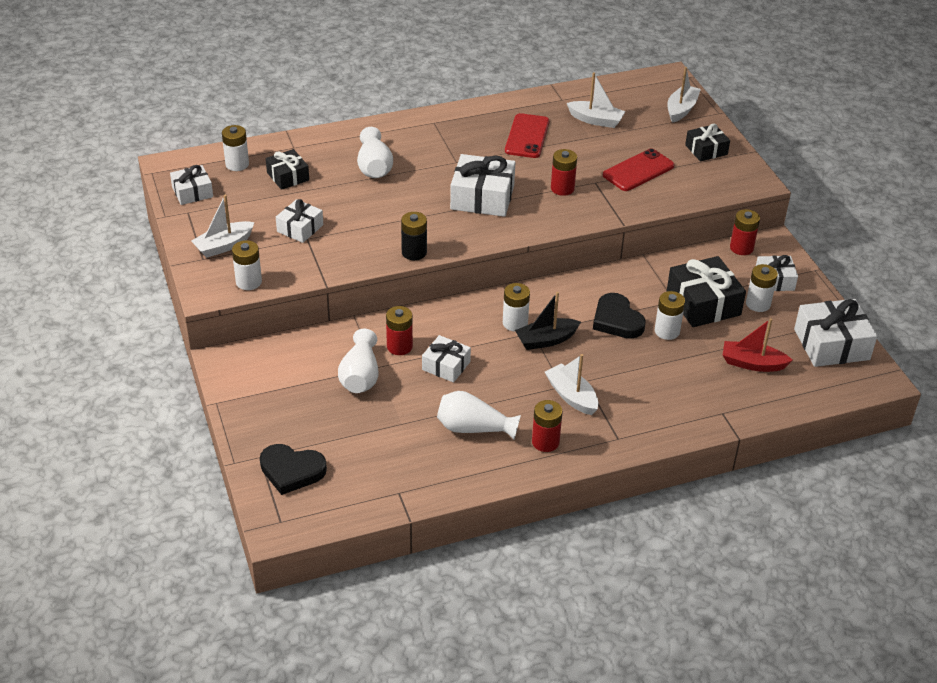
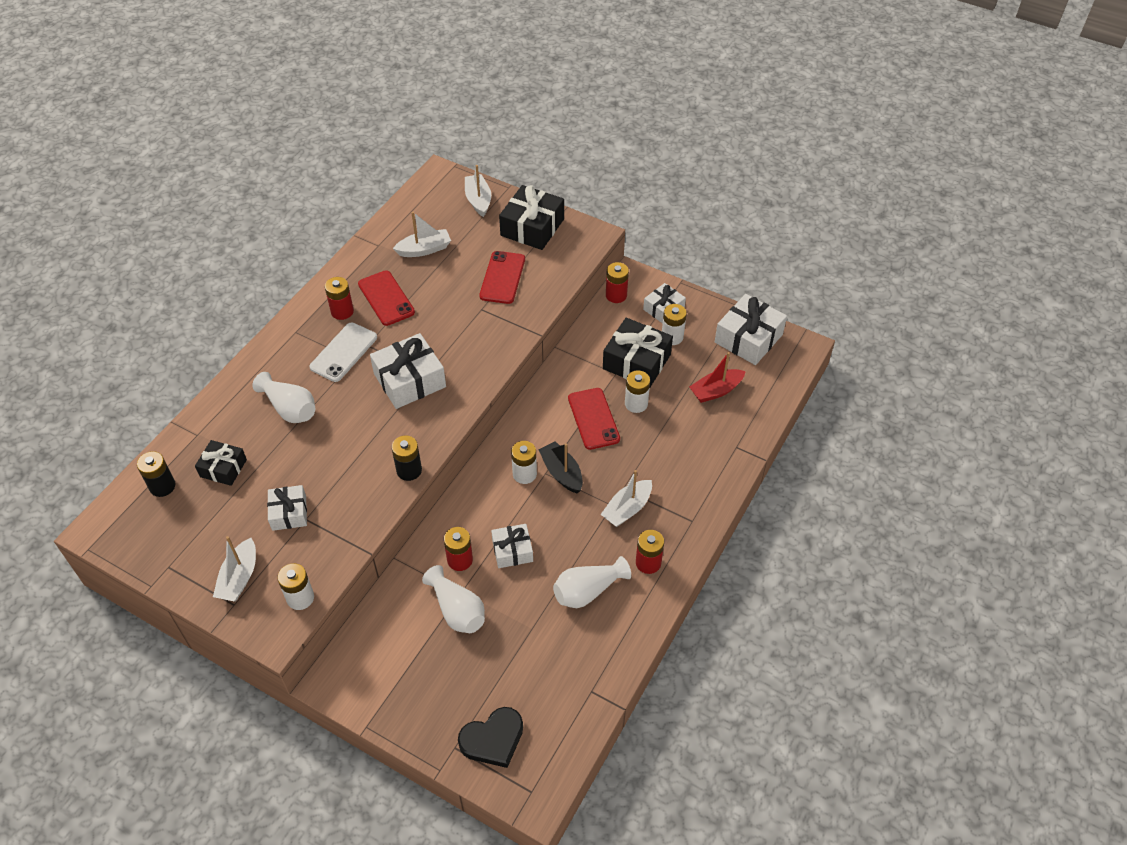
camera: 40 degrees left, 10 degrees up
white gift [170,165,213,205] -> none
white battery [222,125,249,171] -> black battery [137,451,176,497]
black boat [515,292,581,350] -> black boat turned 120 degrees clockwise [538,441,583,493]
white boat [545,354,598,415] -> white boat turned 60 degrees counterclockwise [601,470,652,527]
red battery [551,149,577,196] -> red battery moved to [325,277,354,320]
black heart [593,293,646,339] -> red phone [568,388,620,450]
black gift [685,124,730,162] -> black gift [499,185,564,250], size x1.67
none -> white phone [309,322,377,382]

